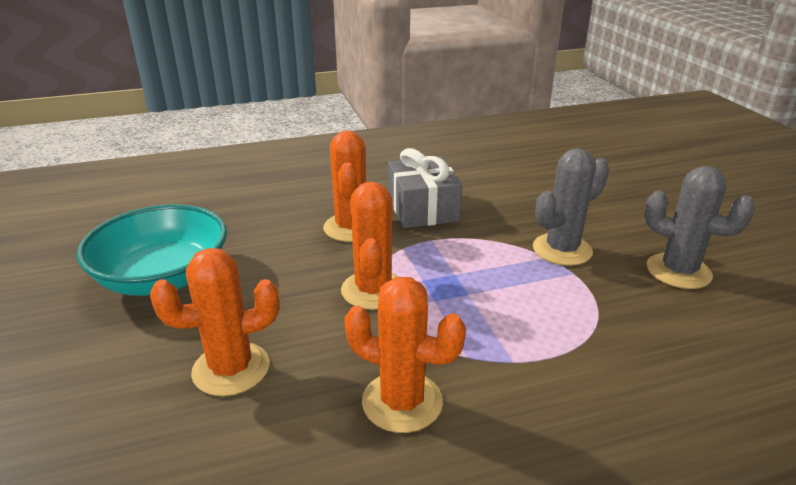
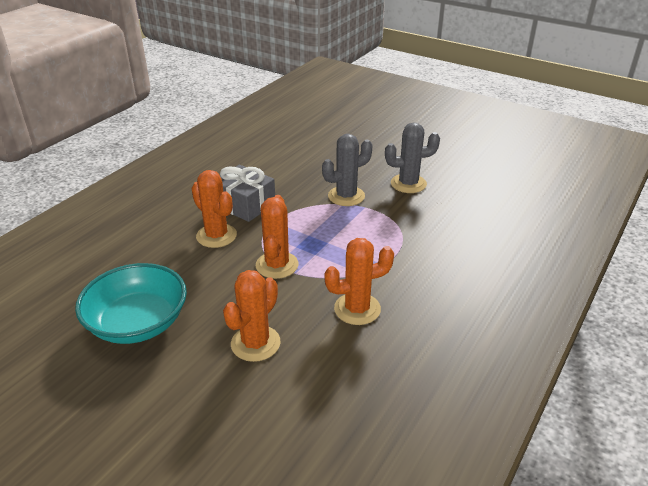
camera: 40 degrees left, 5 degrees up
orange cactus [341,182,398,310] -> orange cactus turned 45 degrees clockwise [256,195,299,279]
grey cactus [533,148,609,266] -> grey cactus turned 45 degrees clockwise [322,134,373,206]

